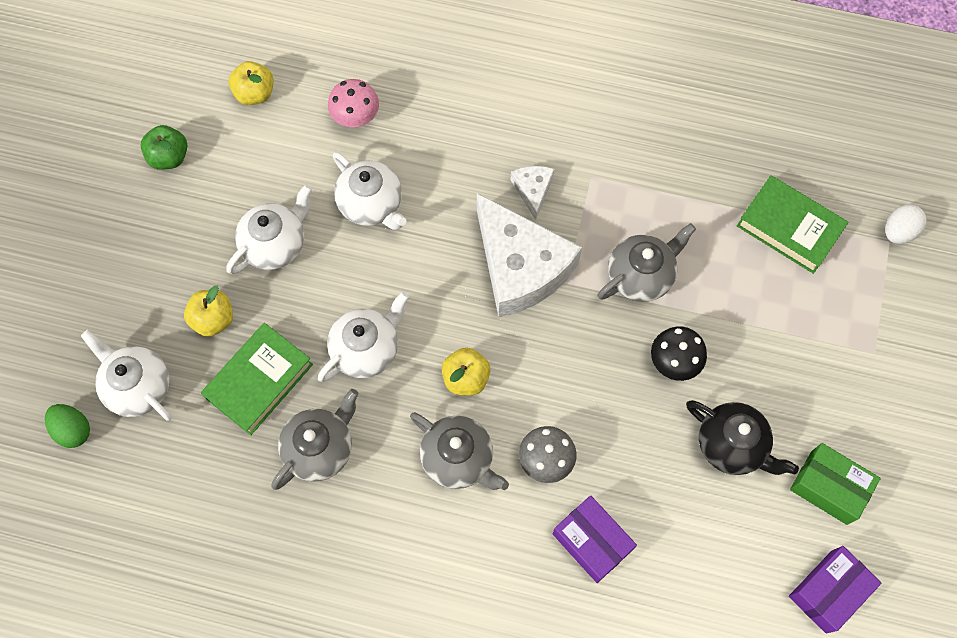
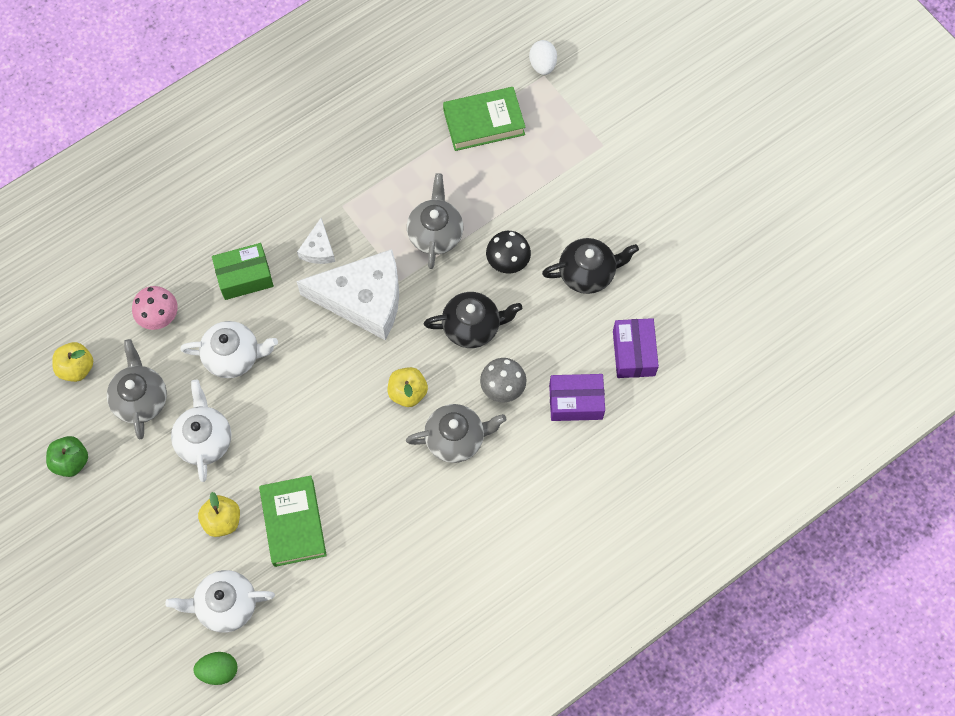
camera: 50 degrees left, 0 degrees up
grey teapot [271,389,359,490] -> grey teapot moved to [107,339,167,440]
white teapot [318,292,409,382] -> none
white cheese [511,166,554,220] -> white cheese turned 120 degrees counterclockwise [297,218,335,264]
purple box [789,546,881,633] -> purple box moved to [613,318,659,378]
green box [790,443,881,525] -> green box moved to [212,243,274,300]
none -> black teapot [424,292,522,348]

